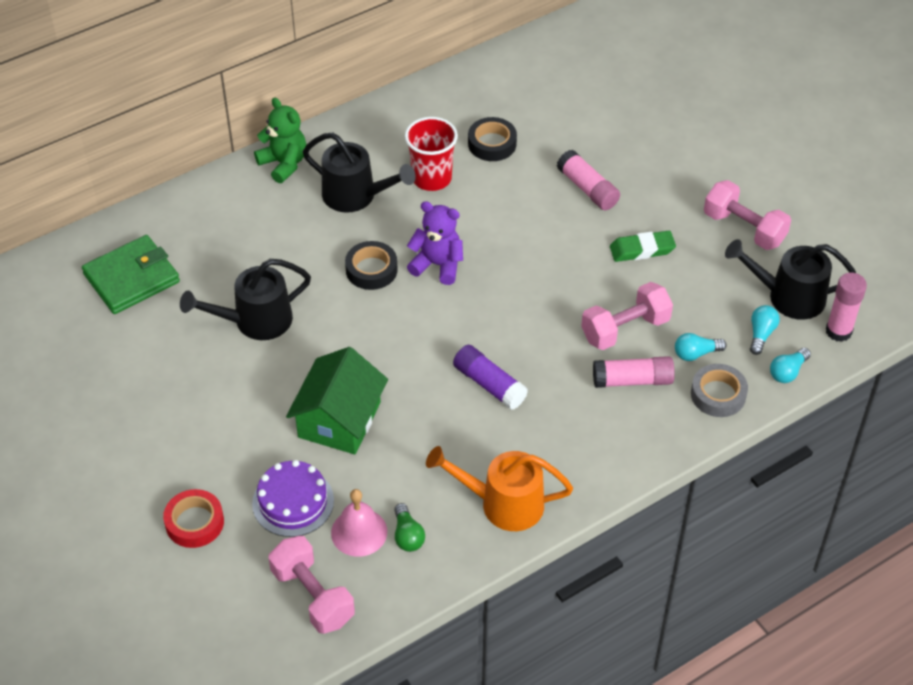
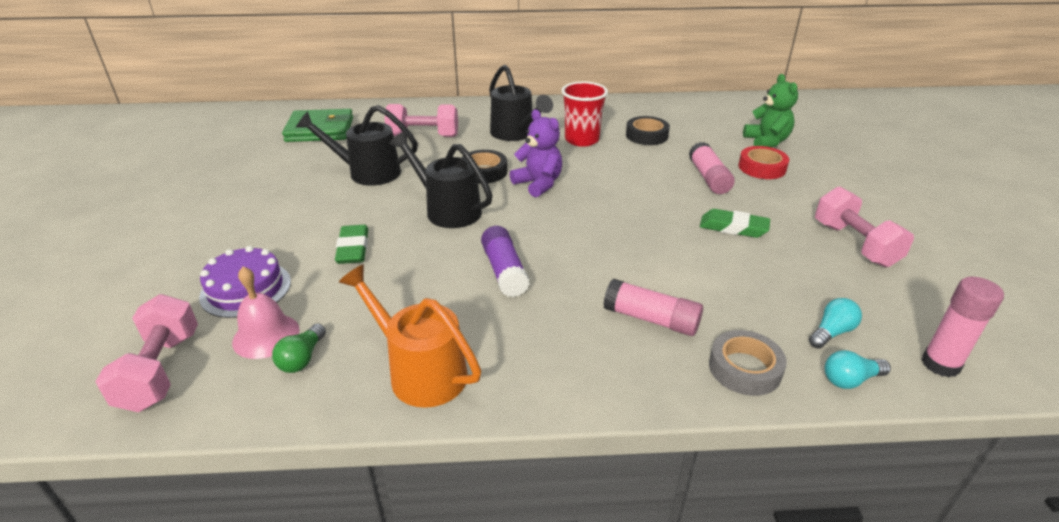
camera: 30 degrees right, 15 degrees down
red tape [163,489,224,548] -> red tape moved to [739,146,789,179]
green teddy bear [254,98,307,183] -> green teddy bear moved to [743,74,798,147]
green house [286,347,388,454] -> green eraser [335,225,368,264]
pink dumbbell [581,282,673,350] -> pink dumbbell moved to [384,104,458,137]
turquoise light bulb [675,333,727,361] -> none
black watering can [725,239,856,320] -> black watering can moved to [390,131,493,228]

